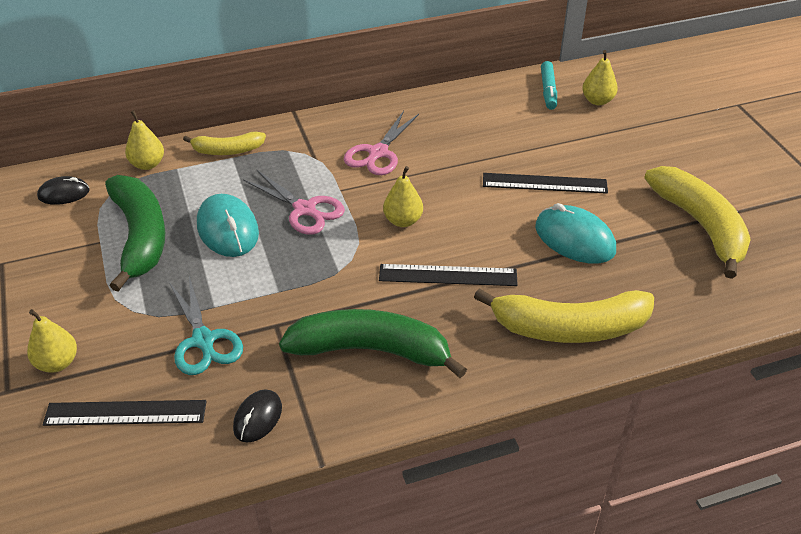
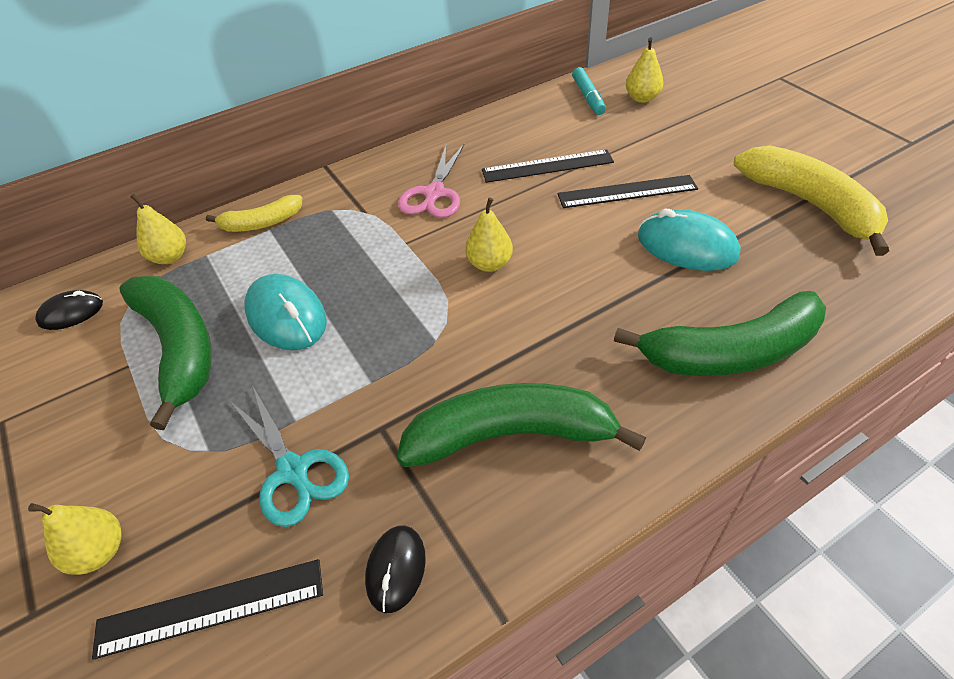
camera: 10 degrees left, 5 degrees up
pink scissors [243,169,345,235] -> none
black ruler [379,264,518,286] -> black ruler moved to [482,149,614,183]
yellow banana [474,288,654,343] -> green banana [614,291,826,376]

